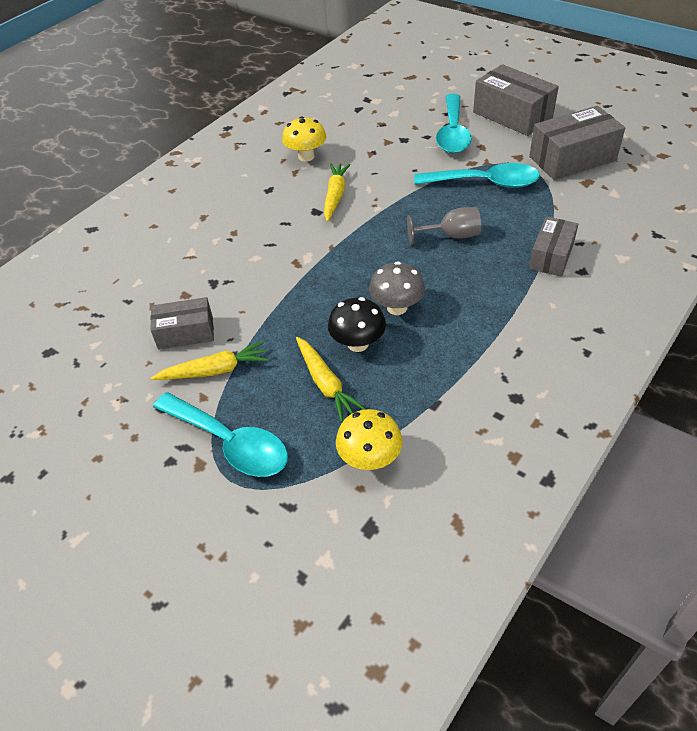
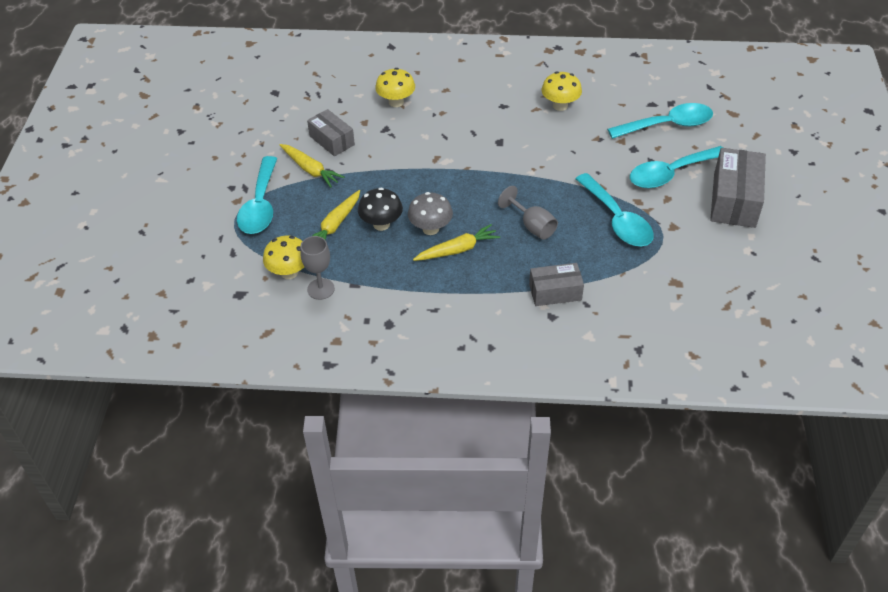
camera: 55 degrees right, 0 degrees up
yellow carrot [324,163,351,222] -> yellow carrot moved to [413,224,500,261]
grey box [529,106,625,180] -> none
none -> grey goblet [300,236,335,300]
none -> yellow mushroom [375,68,415,107]
none -> turquoise spoon [607,103,713,139]

